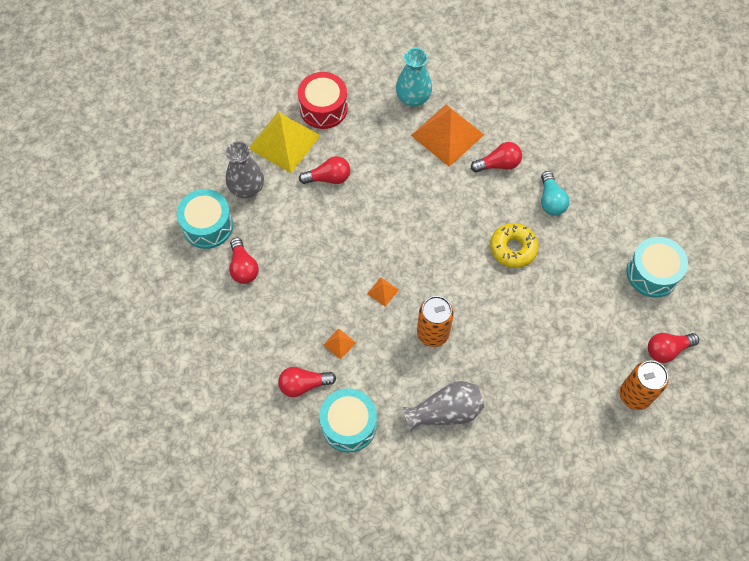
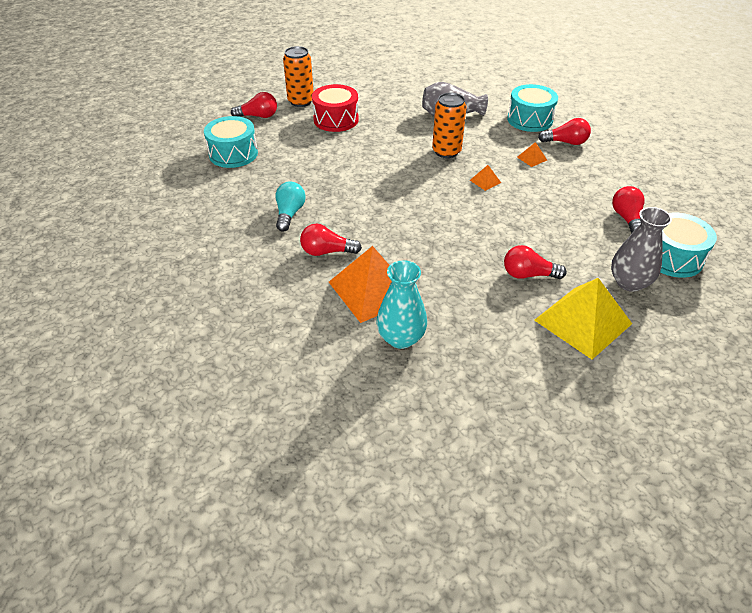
camera: 165 degrees left, 20 degrees down
red drum [298,72,348,129] -> red drum moved to [312,84,359,132]
yellow donut [490,223,539,268] -> none

